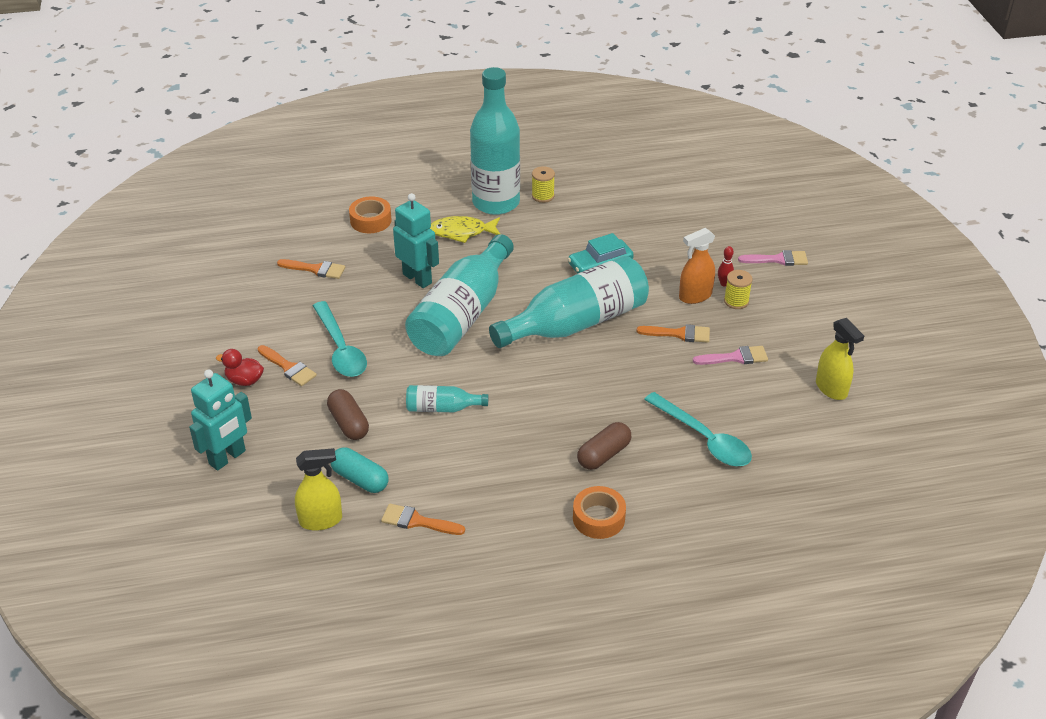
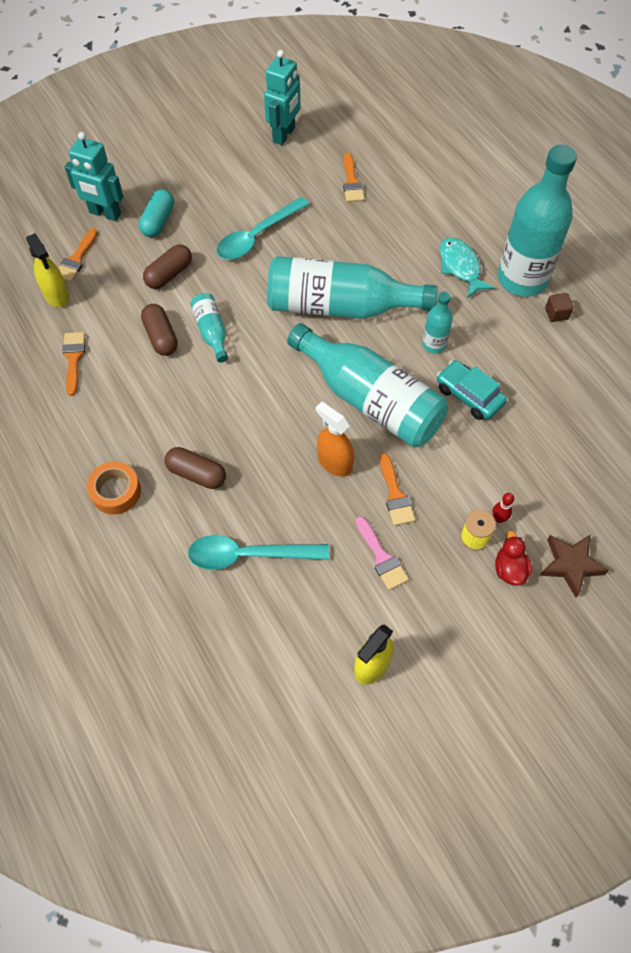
camera: 70 degrees right, 20 degrees up
red duck [216,349,264,386] -> red duck moved to [495,531,532,586]
orange brush [258,345,317,386] -> orange brush moved to [59,228,98,282]
turquoise capsule [330,447,389,493] -> turquoise capsule moved to [139,189,174,237]
orange tape [349,196,392,233] -> none
turquoise robot [393,193,439,288] -> turquoise robot moved to [264,50,300,145]
yellow fish [430,216,500,243] -> turquoise fish [440,237,495,298]
yellow spool [532,166,555,203] -> brown cube [545,293,574,322]
turquoise spoon [644,392,752,466] -> turquoise spoon turned 60 degrees clockwise [188,535,329,570]
orange spray bottle [679,228,715,304] -> orange spray bottle moved to [316,401,354,477]
pink brush [738,250,808,266] -> brown star [540,535,609,598]
none -> brown capsule [141,304,178,356]
none -> turquoise bottle [422,292,453,354]

